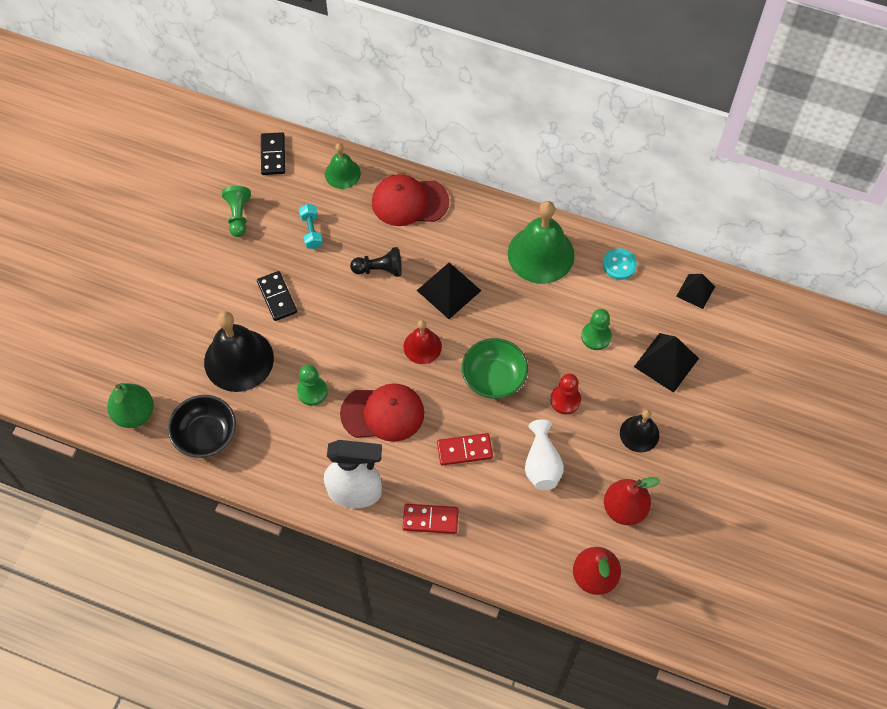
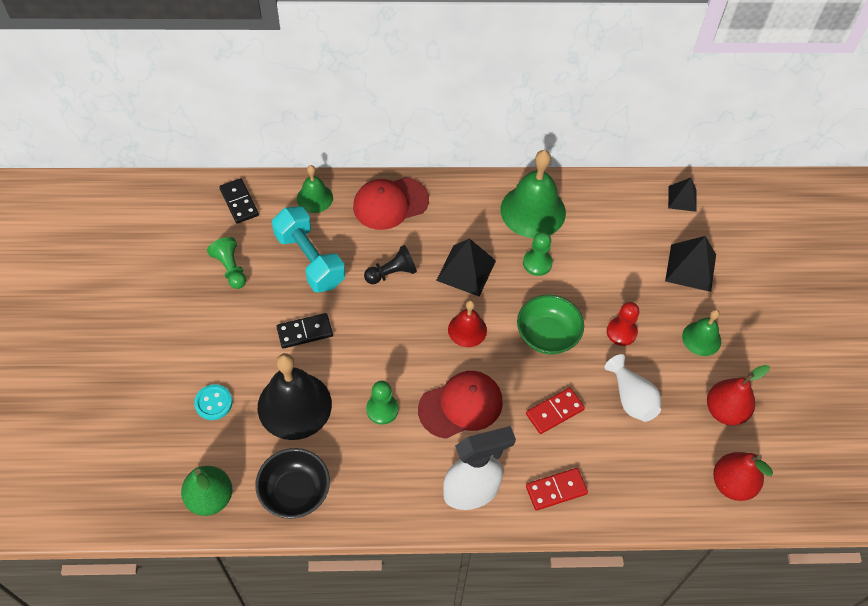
camera: 25 degrees left, 5 degrees down
black domino [257,271,297,321] -> black domino turned 60 degrees counterclockwise [276,313,333,349]
turquoise dumbbell [299,204,323,249] -> turquoise dumbbell [272,206,345,292], size x2.00
green pawn [581,309,612,350] -> green pawn moved to [523,232,553,276]
turquoise button [603,248,637,280] -> turquoise button moved to [194,384,232,420]
black bell [620,410,659,453] -> green bell [682,309,721,356]

